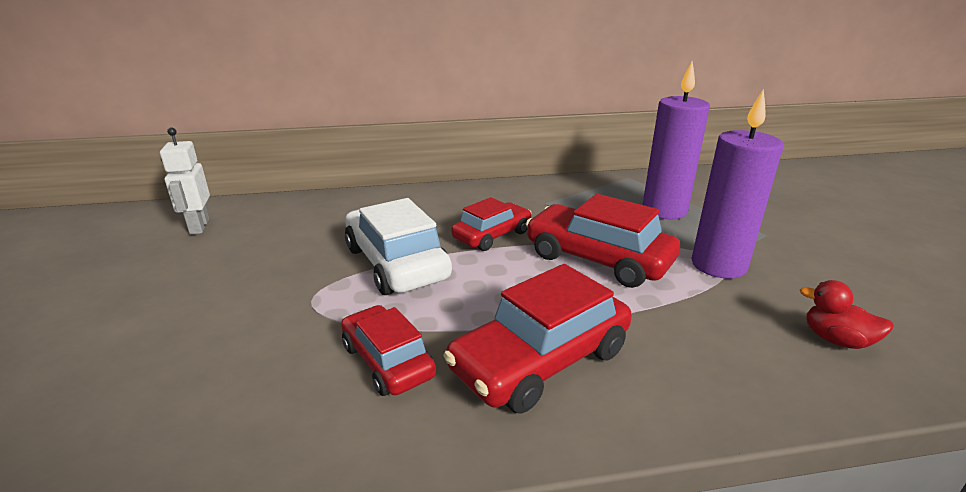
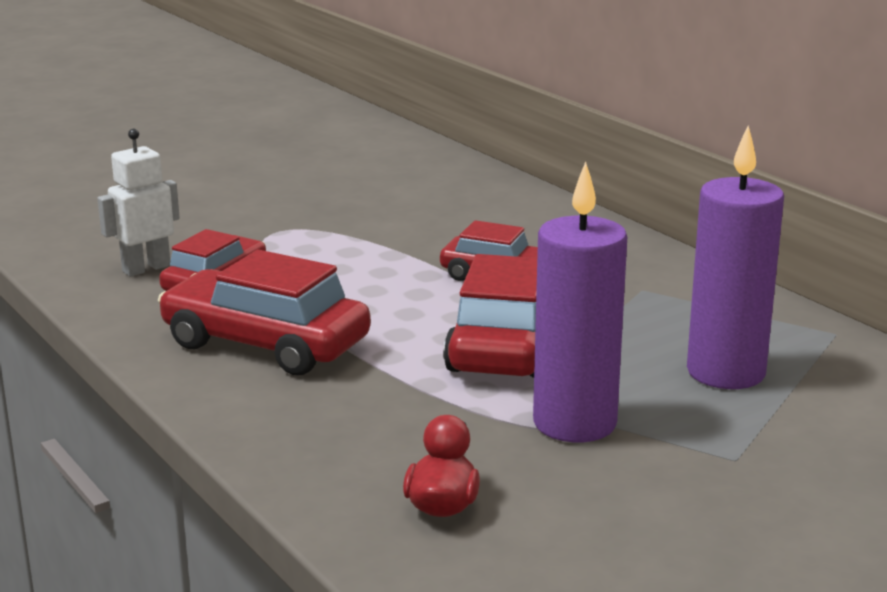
camera: 65 degrees right, 5 degrees down
white robot [160,127,210,234] -> white robot moved to [97,128,180,277]
white car [345,198,452,295] -> none

